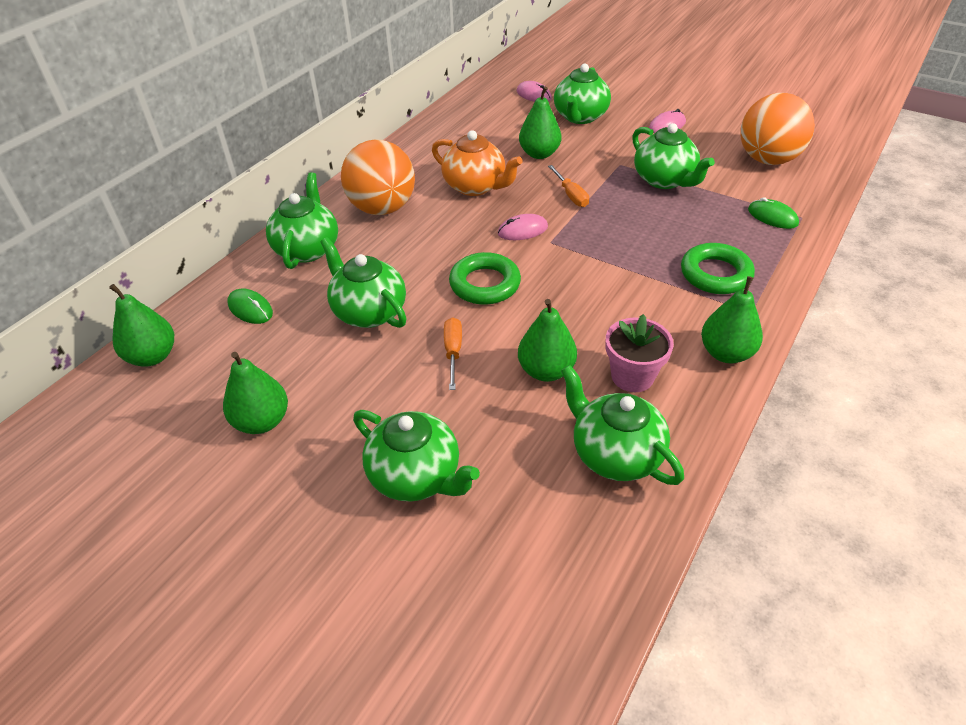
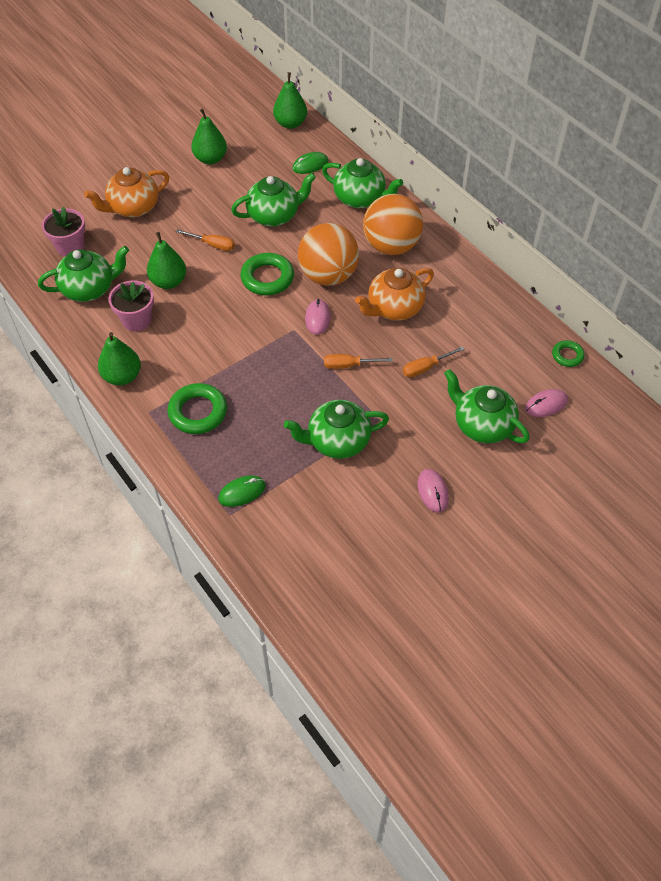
camera: 110 degrees right, 10 degrees up
green teapot [353,410,480,502] -> orange teapot [84,167,169,217]
green pear [519,86,562,159] -> orange screwdriver [403,346,465,377]
orange ball [740,93,815,165] -> orange ball moved to [298,223,359,286]
none -> pink flower pot [42,207,85,257]
none -> green ring [552,340,585,367]

